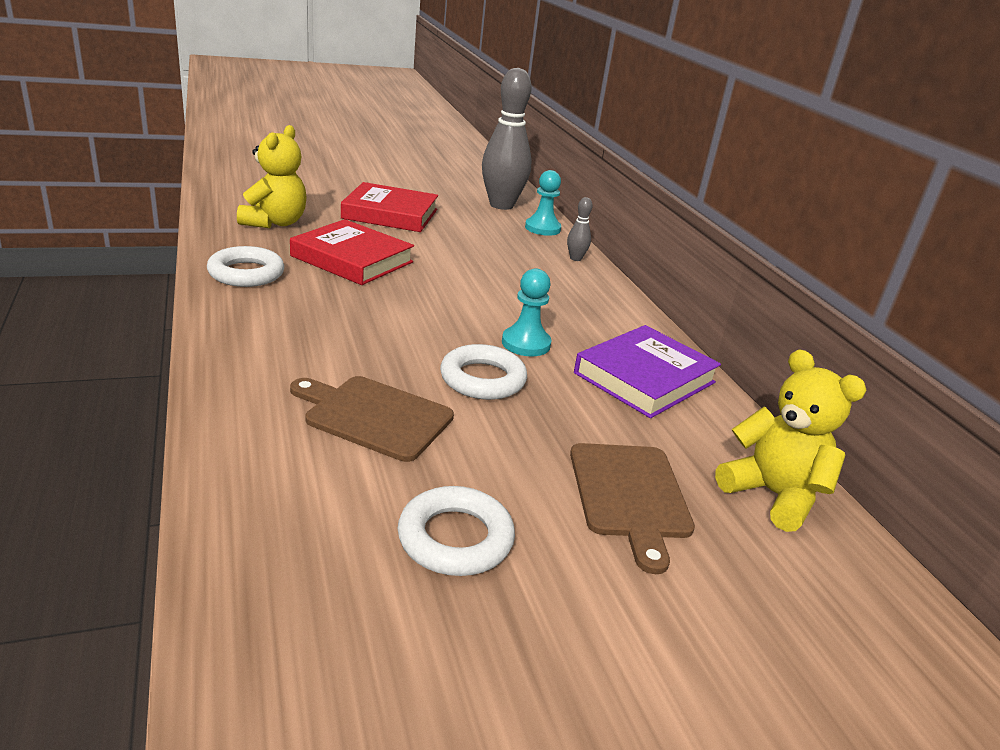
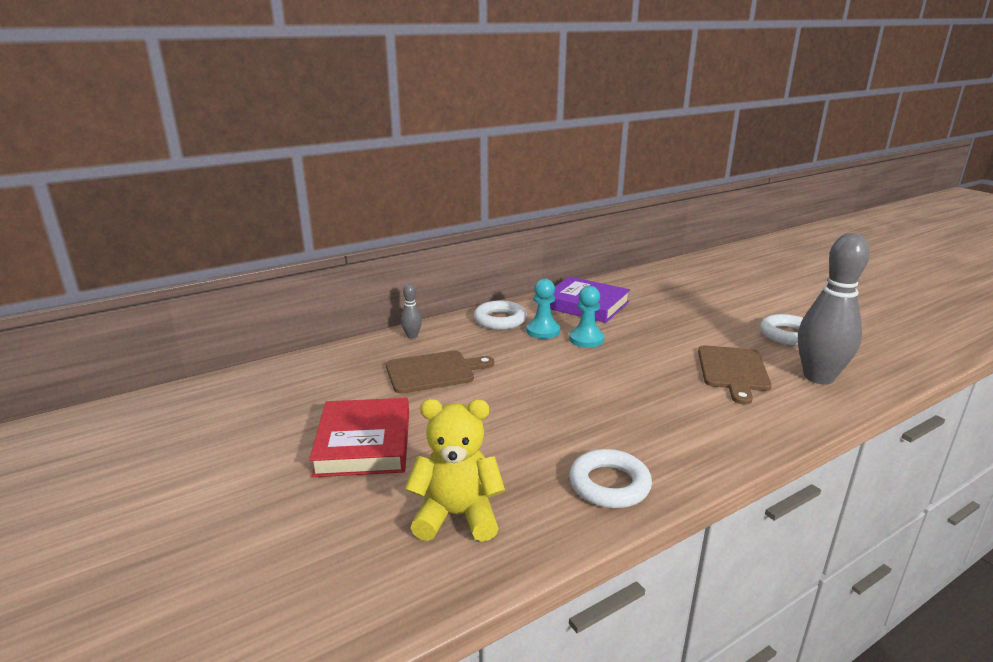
camera: 100 degrees left, 5 degrees down
red book [290,219,414,285] -> none
white ring [440,344,527,400] -> white ring moved to [474,300,527,330]
grey bowling pin [482,68,532,210] -> grey bowling pin moved to [798,233,870,384]
turquoise pawn [525,170,561,236] -> turquoise pawn moved to [526,279,560,339]
brown cutting board [570,443,695,574] -> brown cutting board moved to [386,350,494,394]
yellow teddy bear [715,349,866,532] -> none

